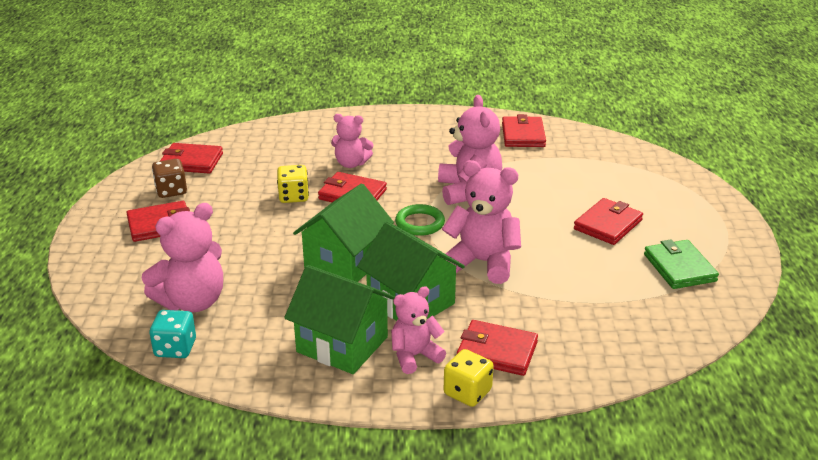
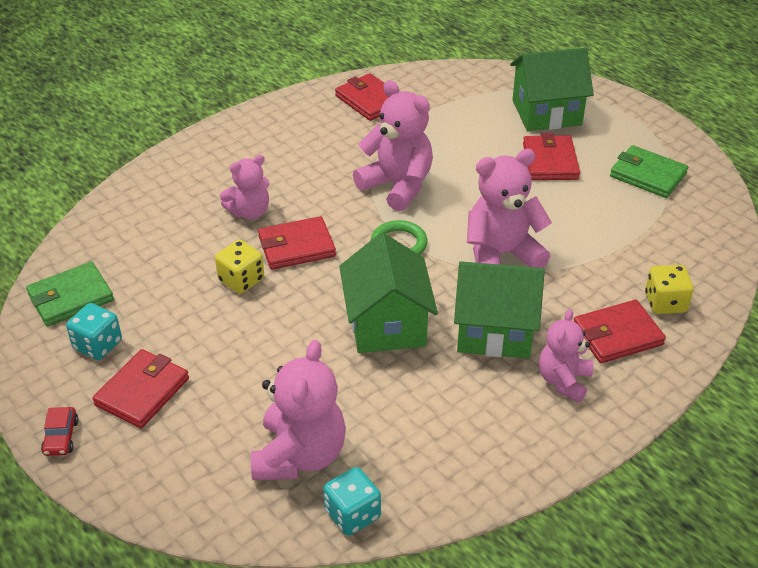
camera: 40 degrees left, 10 degrees up
brown dice [152,159,187,198] -> turquoise dice [66,303,122,360]
red wallet [160,143,223,174] -> green wallet [26,262,114,326]
green house [284,265,395,374] -> green house moved to [510,48,594,131]
yellow dice [444,349,494,407] -> yellow dice moved to [645,265,694,314]
none -> red car [41,407,79,456]

